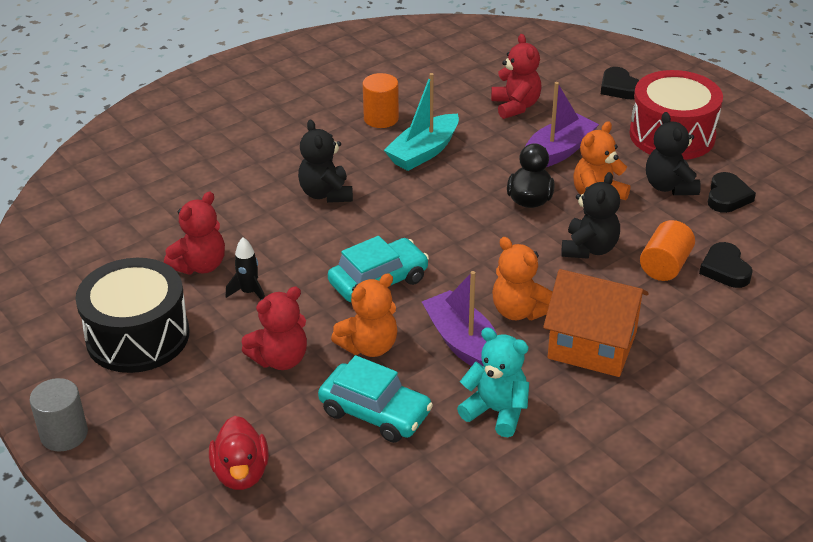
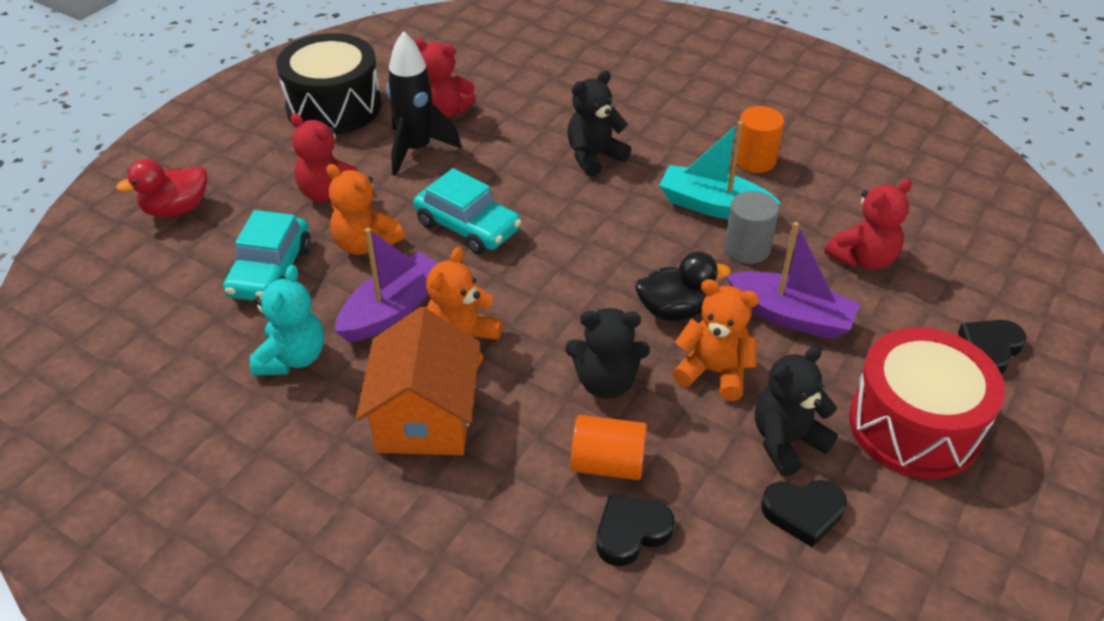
camera: 70 degrees right, 5 degrees up
grey cylinder [29,378,88,452] -> grey cylinder moved to [724,191,779,264]
black rocket [226,237,265,299] -> black rocket [387,31,462,176], size x1.86

